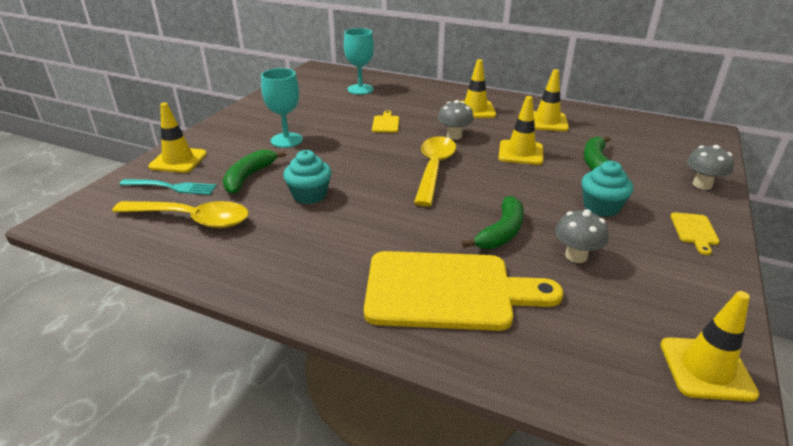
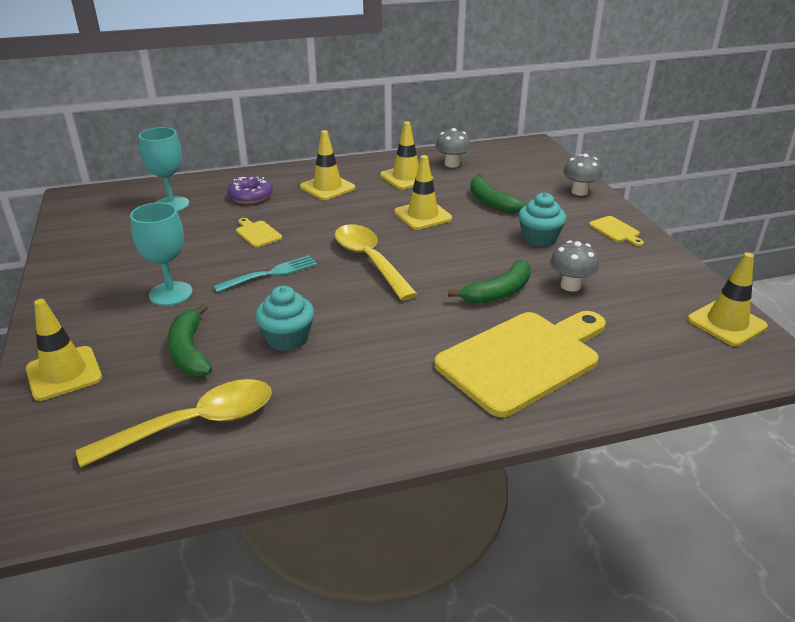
camera: 40 degrees left, 0 degrees up
turquoise fork [119,179,217,195] -> turquoise fork moved to [213,255,318,292]
grey mushroom [438,100,474,140] -> grey mushroom moved to [435,128,471,168]
green banana [462,196,524,249] -> green banana turned 60 degrees clockwise [448,260,531,304]
none -> purple donut [227,176,273,204]

